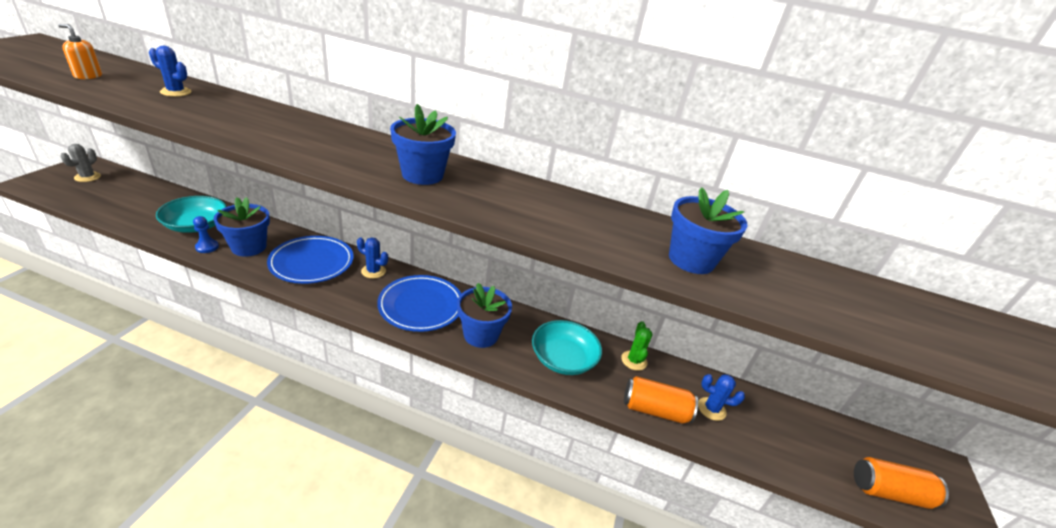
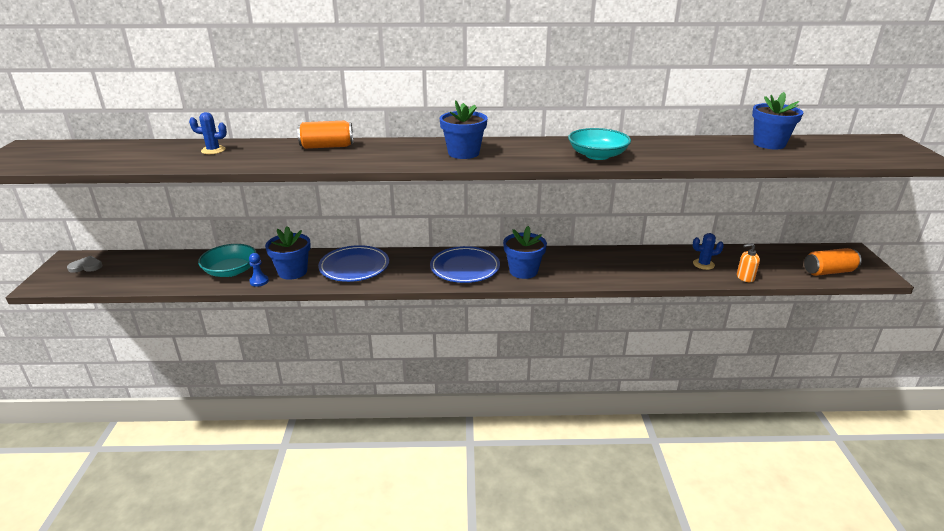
camera: 15 degrees left, 5 degrees down
orange soap dispenser [58,24,102,79] -> orange soap dispenser moved to [737,243,760,282]
grey cactus [60,144,101,182] -> grey heart [67,256,102,273]
blue cactus [357,237,388,279] -> none
turquoise bowl [532,320,602,375] -> turquoise bowl moved to [568,128,631,160]
green cactus [621,321,652,371] -> none
orange can [624,376,698,424] -> orange can moved to [297,120,353,149]
blue flower pot [669,187,748,274] -> blue flower pot moved to [752,92,803,149]

